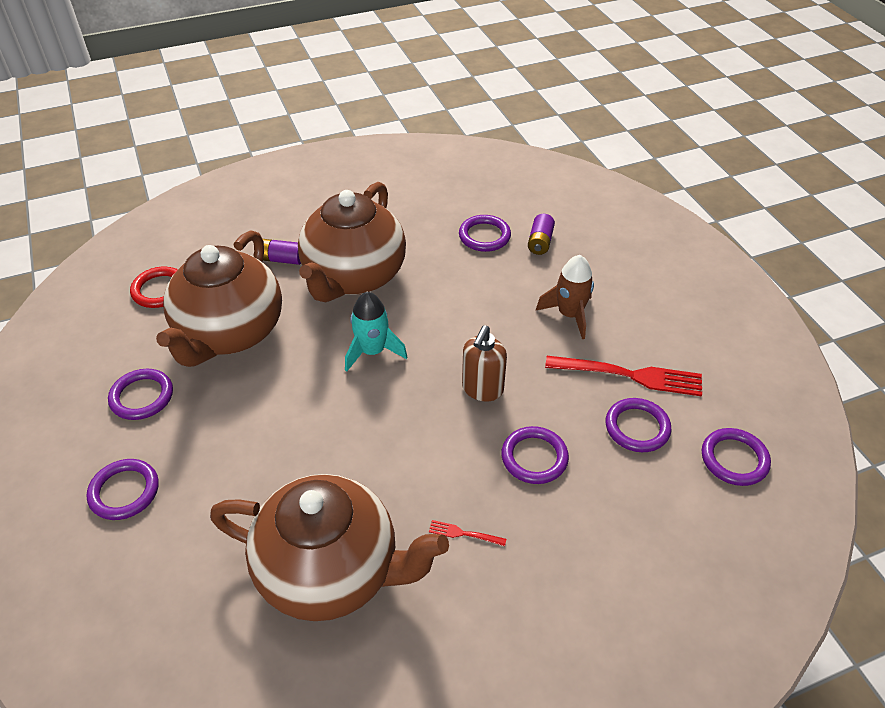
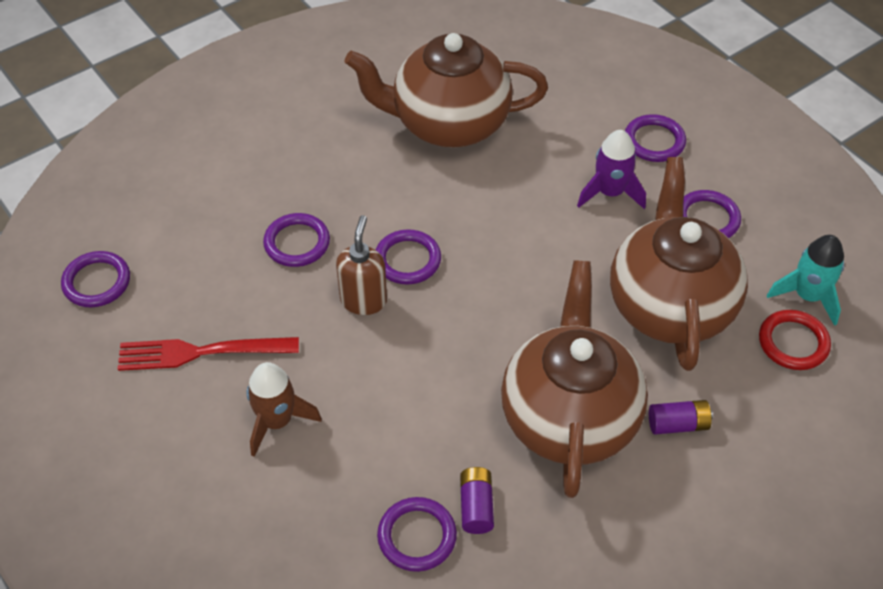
camera: 165 degrees right, 5 degrees up
turquoise rocket [345,292,408,372] -> turquoise rocket moved to [767,235,844,326]
red fork [429,520,506,546] -> none
purple battery [528,214,555,255] -> purple battery moved to [460,467,494,534]
purple ring [606,398,672,452] -> purple ring moved to [376,229,441,284]
none -> purple rocket [577,130,646,209]

